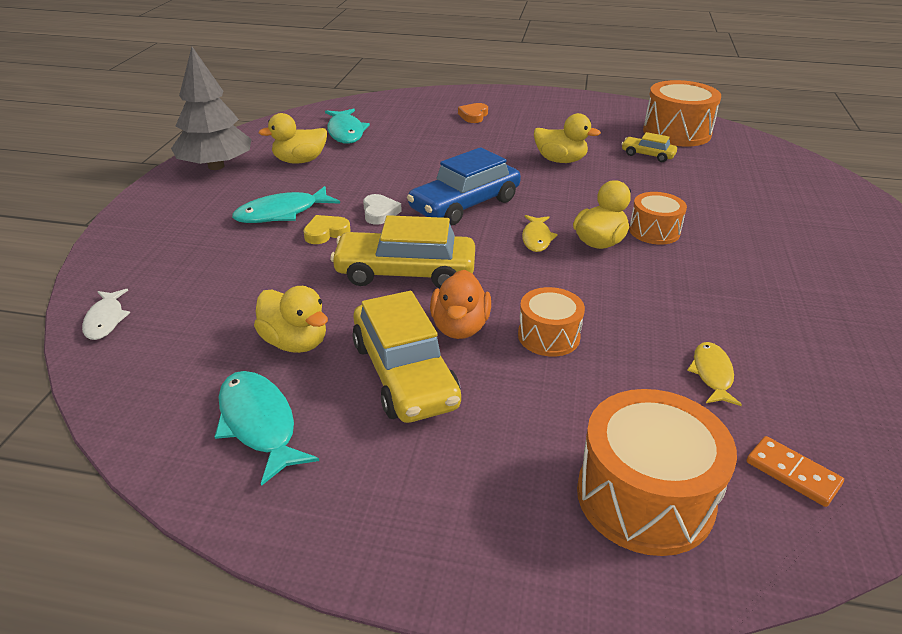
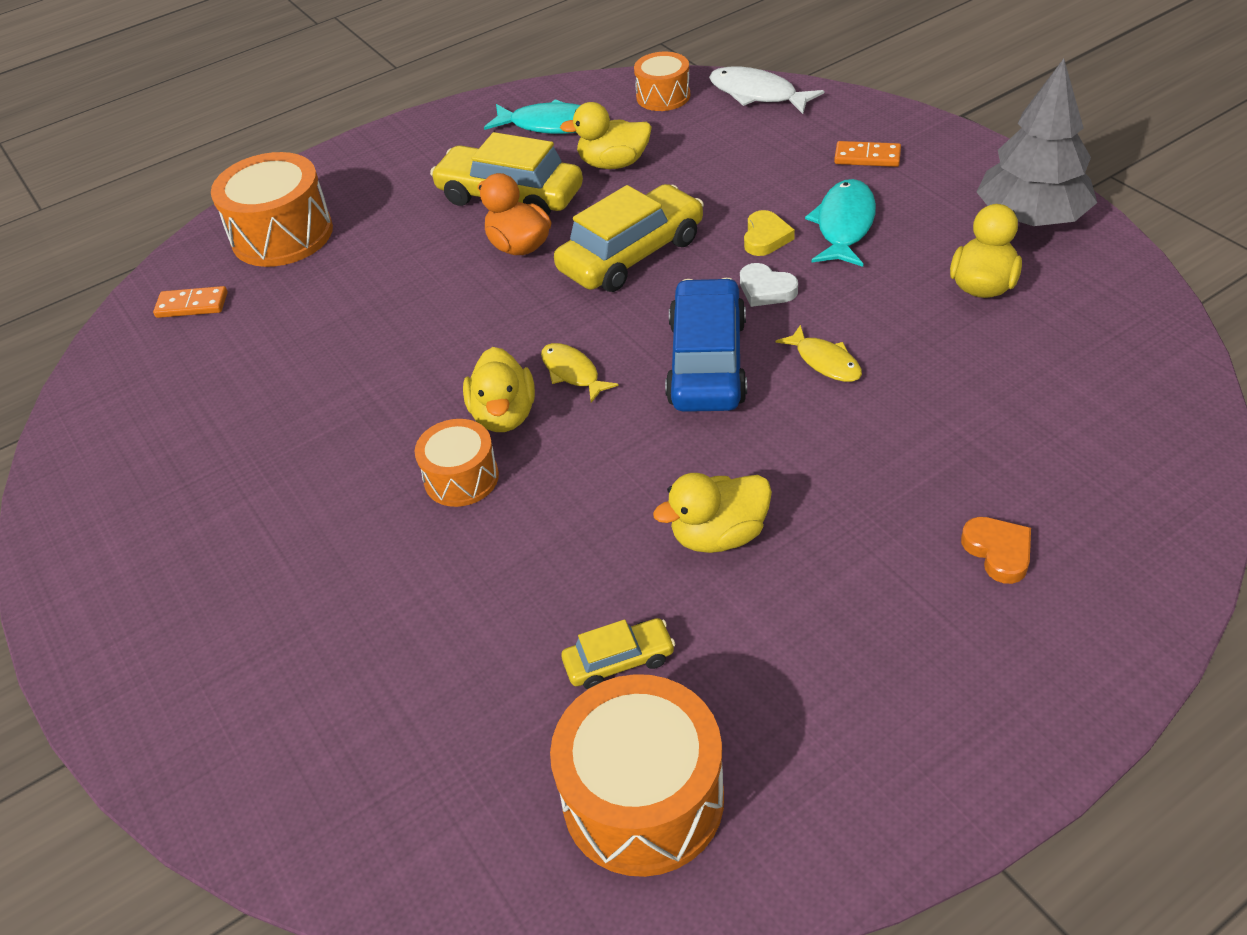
camera: 140 degrees right, 10 degrees up
white fish [82,289,130,340] -> white fish [709,67,824,114], size x1.56
turquoise fish [325,109,370,144] -> none
orange drum [518,287,585,357] -> orange drum moved to [634,52,690,111]
yellow fish [687,342,742,406] -> yellow fish moved to [776,325,862,382]
none -> orange domino [834,141,901,167]

